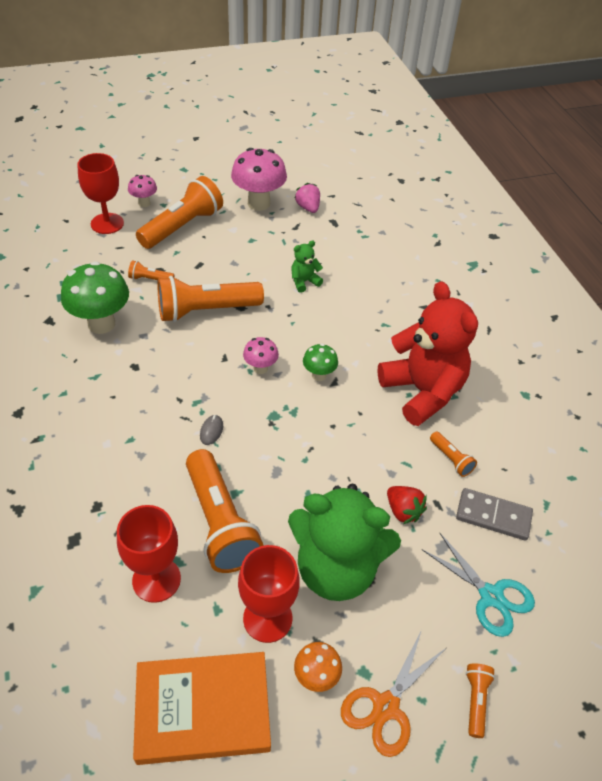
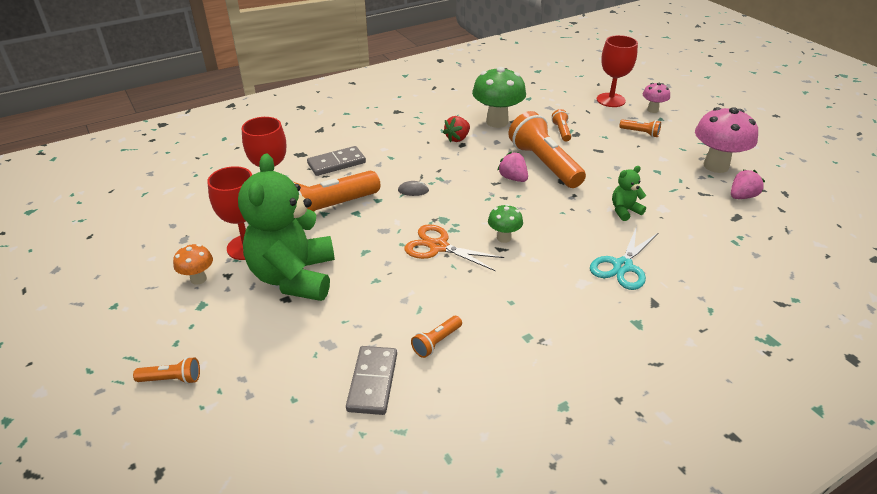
camera: 80 degrees right, 10 degrees down
orange book [133,652,271,765] -> none
orange flashlight [136,176,223,249] -> orange flashlight [619,119,661,137], size x0.44
pink mushroom [243,337,279,374] -> none
green teddy bear [292,241,323,293] -> green teddy bear turned 75 degrees counterclockwise [612,166,646,221]
orange scissors [341,630,446,757] -> orange scissors moved to [405,224,504,271]
red teddy bear [377,281,478,426] -> none
red strawberry [387,486,427,524] -> red strawberry moved to [443,116,470,142]
turquoise scissors [422,532,535,637] -> turquoise scissors moved to [590,226,658,290]
none -> grey domino [307,146,366,176]
none -> pink strawberry [497,151,528,182]

